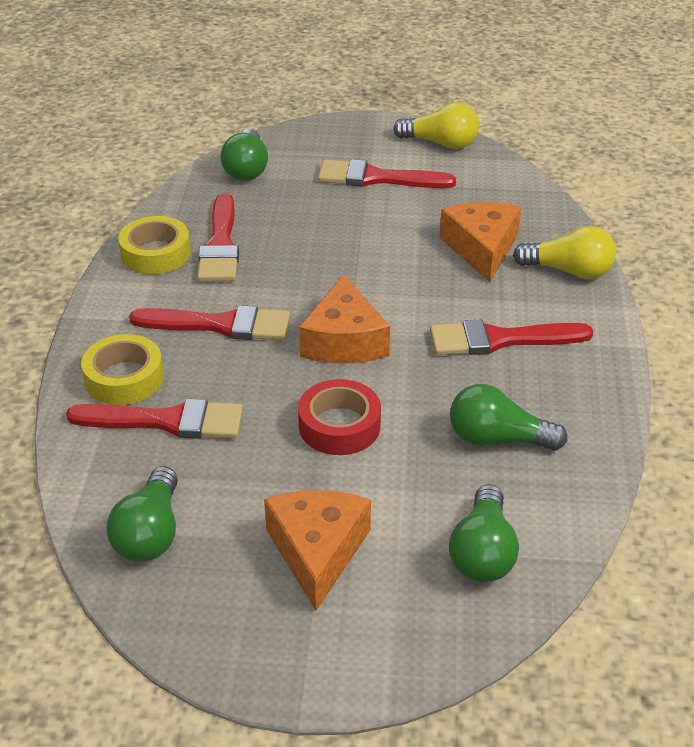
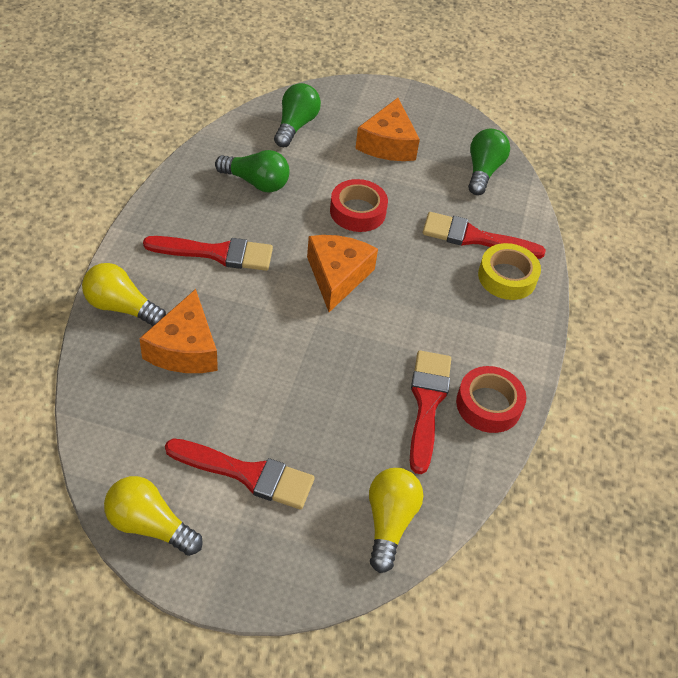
camera: 175 degrees left, 10 degrees up
yellow tape [118,216,191,274] -> red tape [456,366,526,433]
red brush [129,305,290,340] -> none
green light bulb [220,129,268,181] -> yellow light bulb [369,468,423,573]

